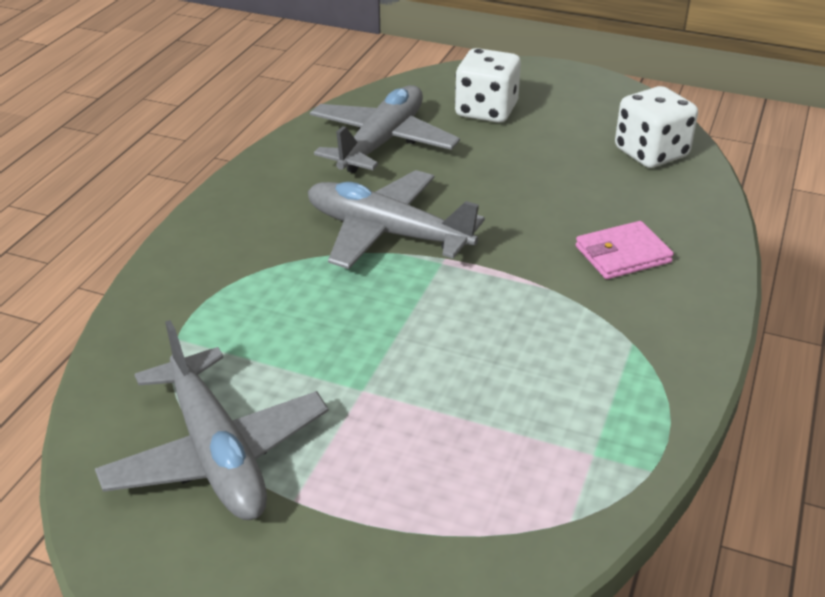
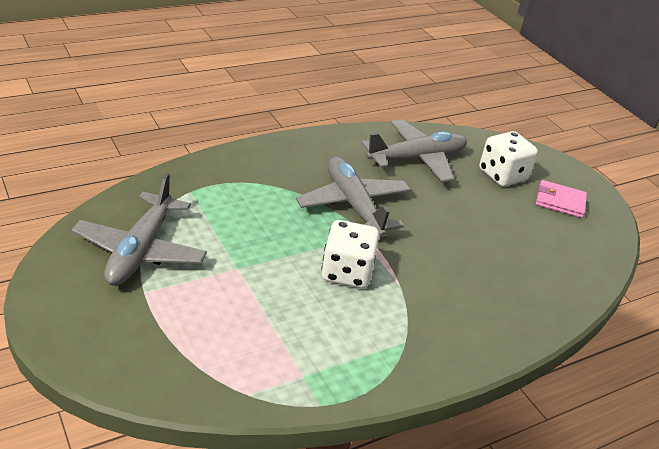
camera: 35 degrees right, 0 degrees up
pink wallet [575,221,674,279] -> pink wallet moved to [536,180,587,218]
white dice [615,86,698,168] -> white dice moved to [321,220,379,288]

